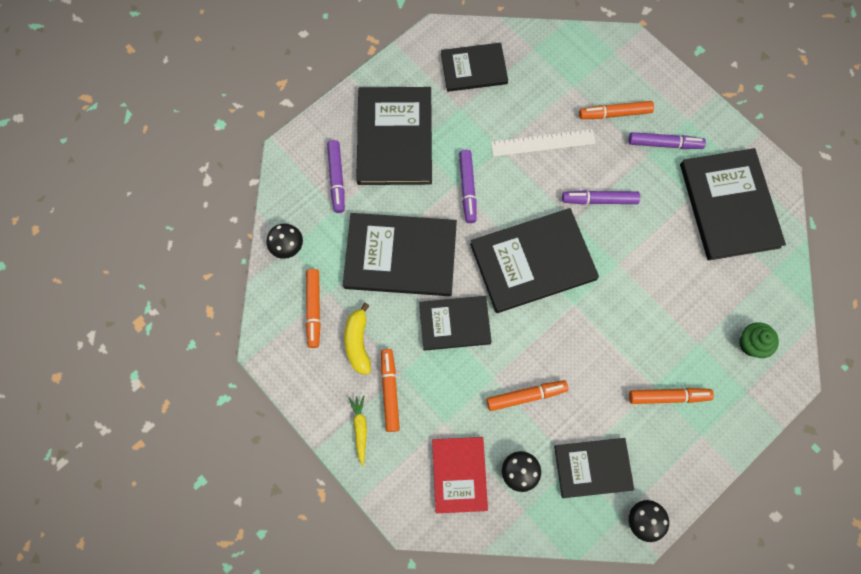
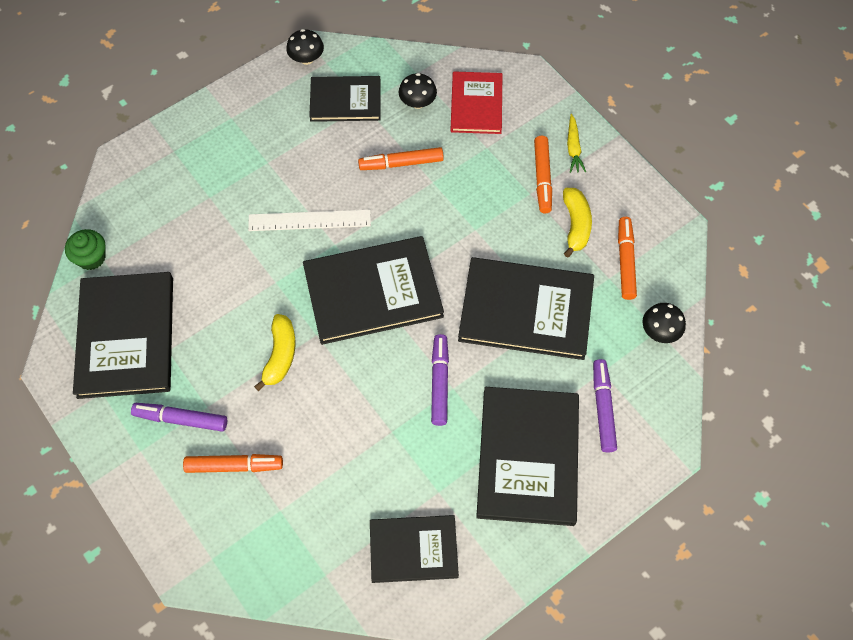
camera: 175 degrees left, 10 degrees down
black book [419,296,492,351] -> none
white ruler [491,129,596,157] -> white ruler moved to [248,210,371,231]
purple marker [562,190,640,205] -> yellow banana [254,314,295,391]
orange marker [629,388,714,404] -> none
green cupcake [739,322,779,358] -> green cupcake moved to [65,229,105,270]

